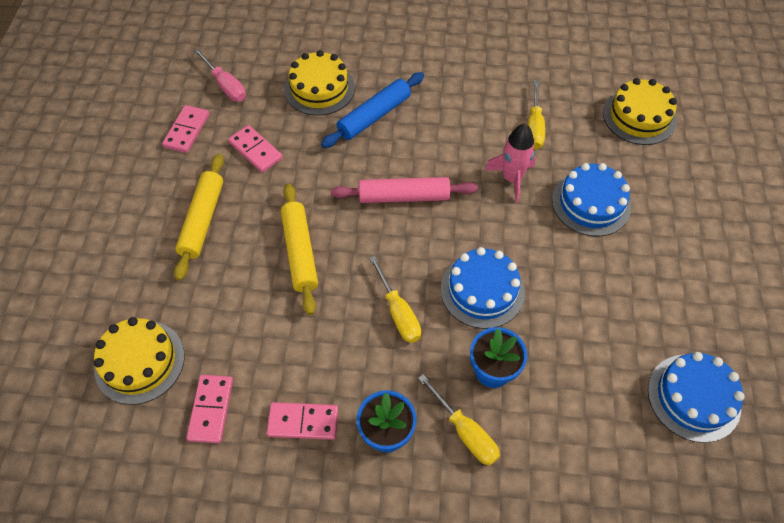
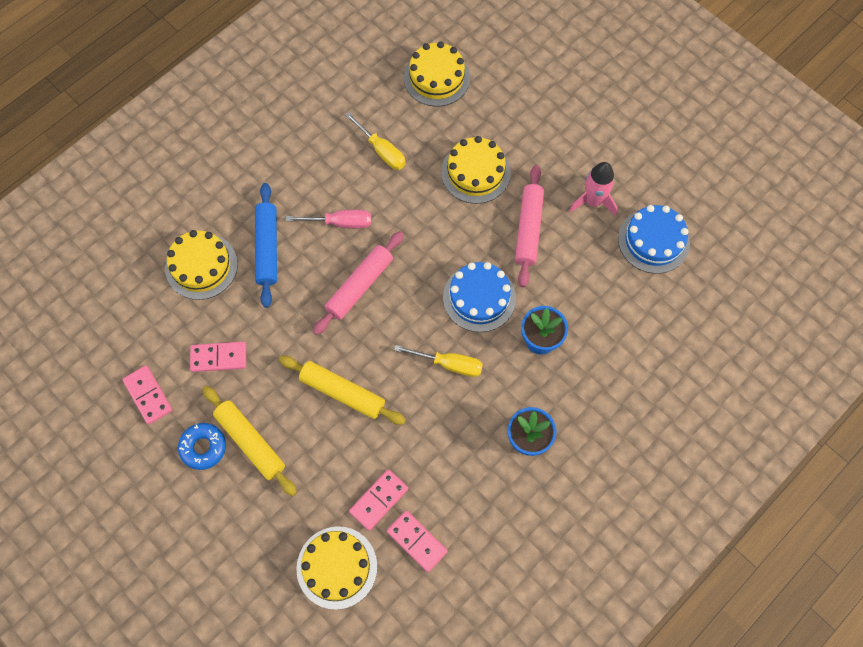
camera: 50 degrees left, 10 degrees up
pink screwdriver [194,49,246,102] -> pink screwdriver moved to [286,210,371,228]
pink domino [267,402,338,440] -> pink domino moved to [349,469,408,531]
yellow screwdriver [418,374,500,466] -> none
pink rocket [485,124,536,203] -> pink rocket moved to [569,162,617,216]
blue cake [552,163,631,237] -> yellow cake [441,136,511,204]
none -> blue donut [178,423,226,470]
none -> pink rolling pin [515,165,544,287]

